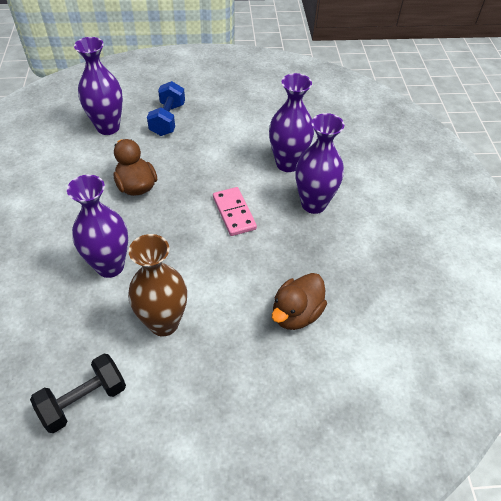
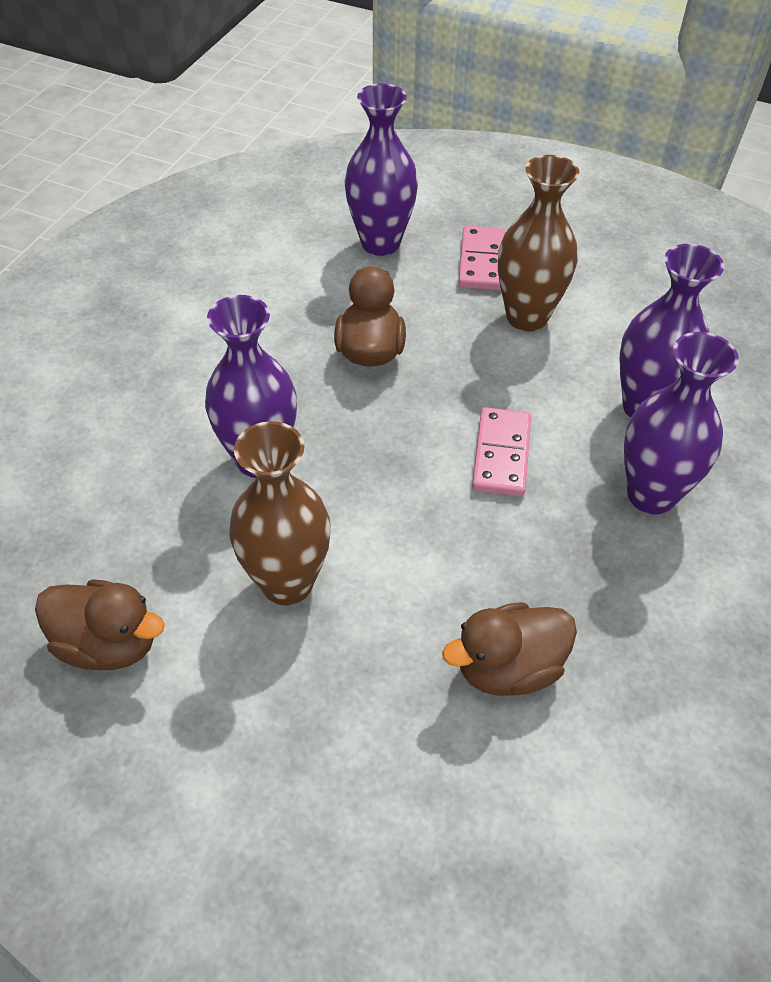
camera: 30 degrees right, 0 degrees up
black dumbbell [30,354,126,433] -> brown duck [35,579,165,670]
blue dumbbell [147,81,185,136] -> pink domino [458,226,505,291]
none -> brown vase [498,155,579,331]

